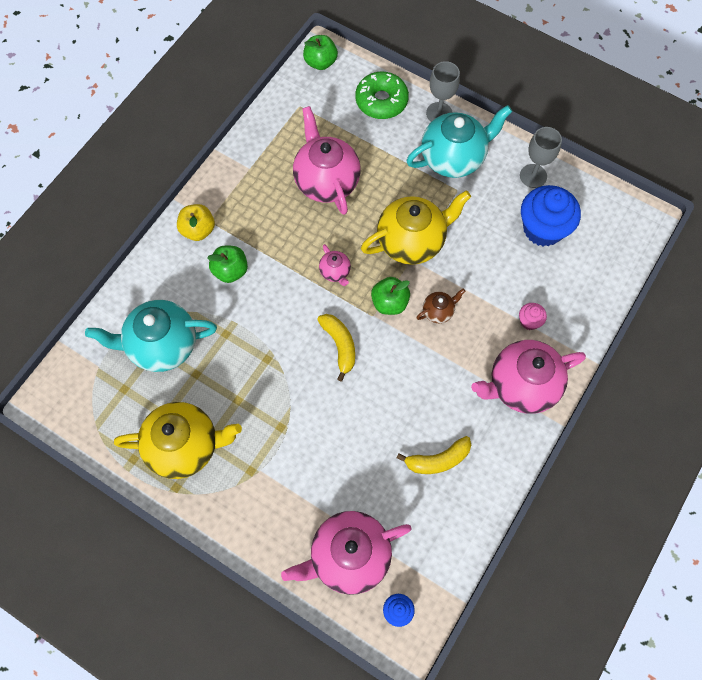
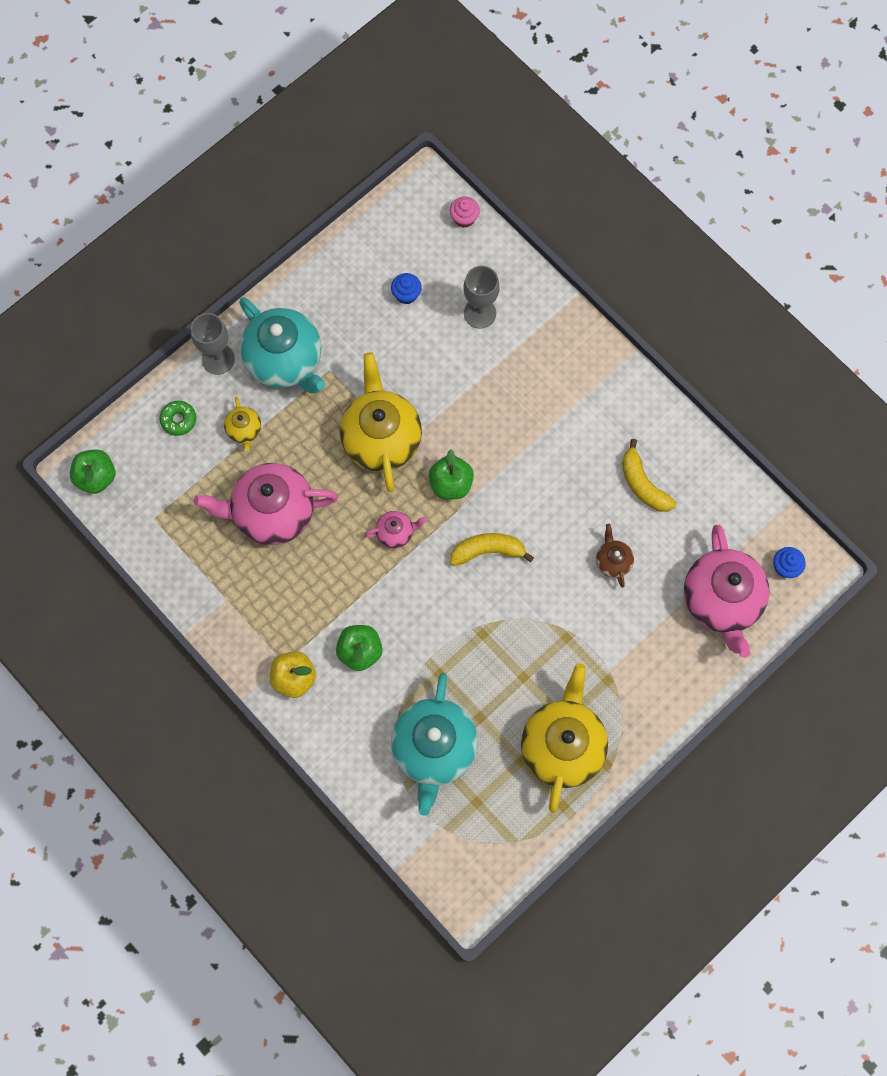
camera: 75 degrees left, 5 degrees up
green donut [355,72,409,119] -> green donut [159,401,196,436], size x0.54
yellow banana [397,436,471,474] -> yellow banana turned 150 degrees clockwise [622,439,677,512]
turquoise teapot [406,105,512,178] -> turquoise teapot turned 150 degrees clockwise [239,297,325,393]
brown teapot [416,289,465,323] -> brown teapot moved to [596,524,634,587]
pink teapot [471,340,586,414] -> none
pink cupcake [519,303,547,330] -> pink cupcake moved to [450,196,480,228]
grey goblet [520,127,562,188] -> grey goblet moved to [463,265,500,329]
blue cupcake [521,185,581,246] -> blue cupcake [391,273,422,304], size x0.45
none -> yellow teapot [224,397,261,451]

